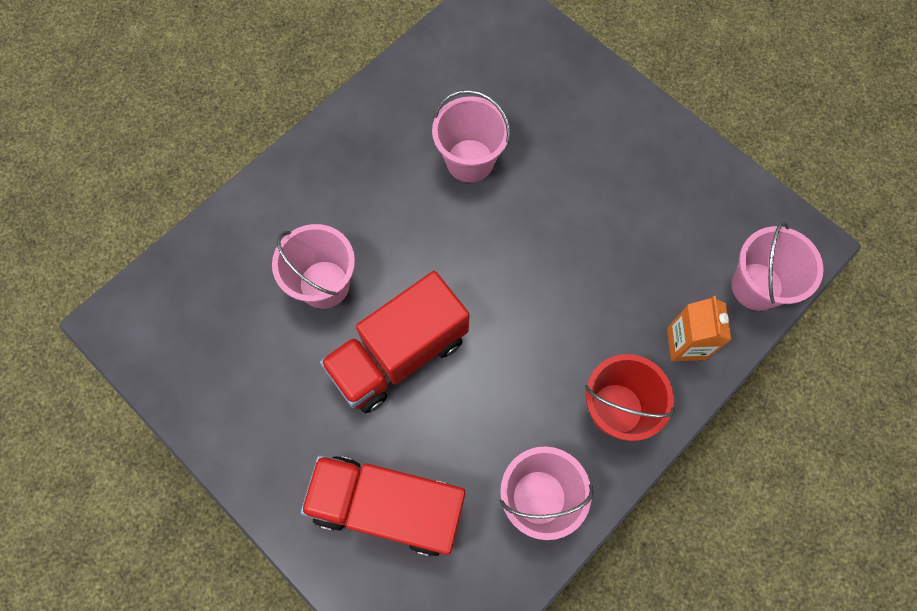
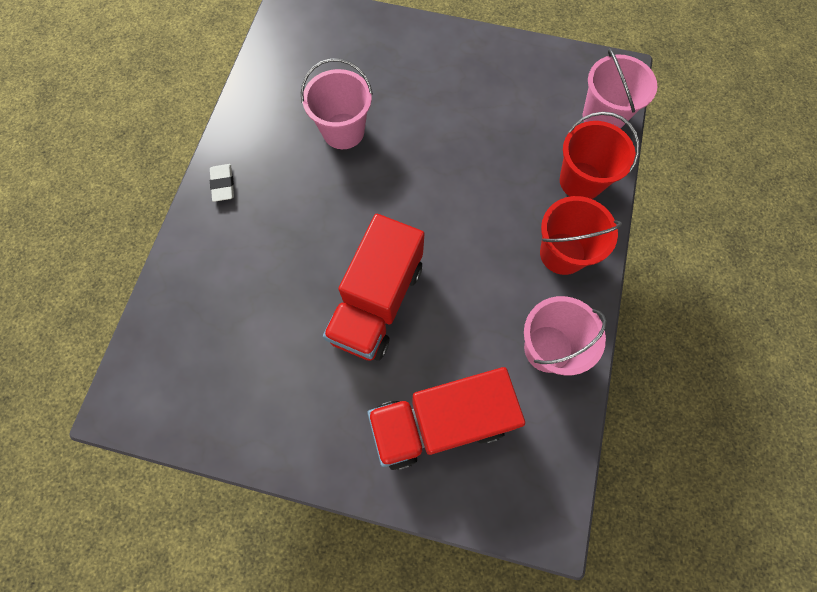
camera: 30 degrees left, 0 degrees up
pink bucket [272,224,355,309] -> none
orange carton [667,296,731,361] -> red bucket [560,112,639,199]
none -> white eraser [210,164,234,202]

